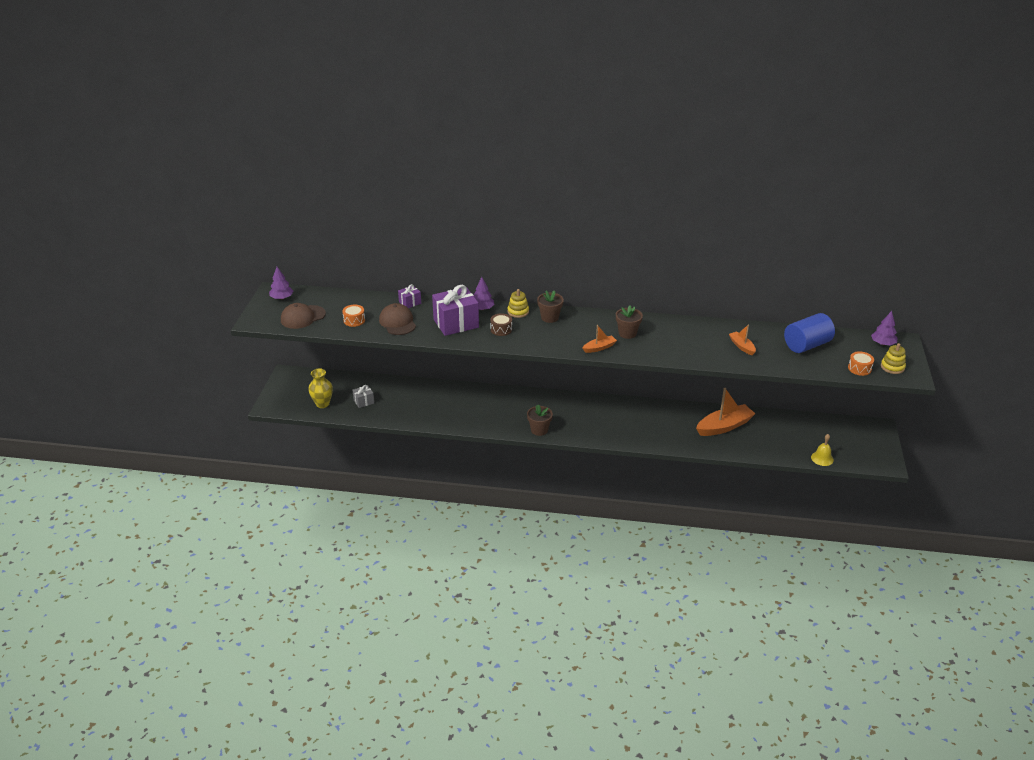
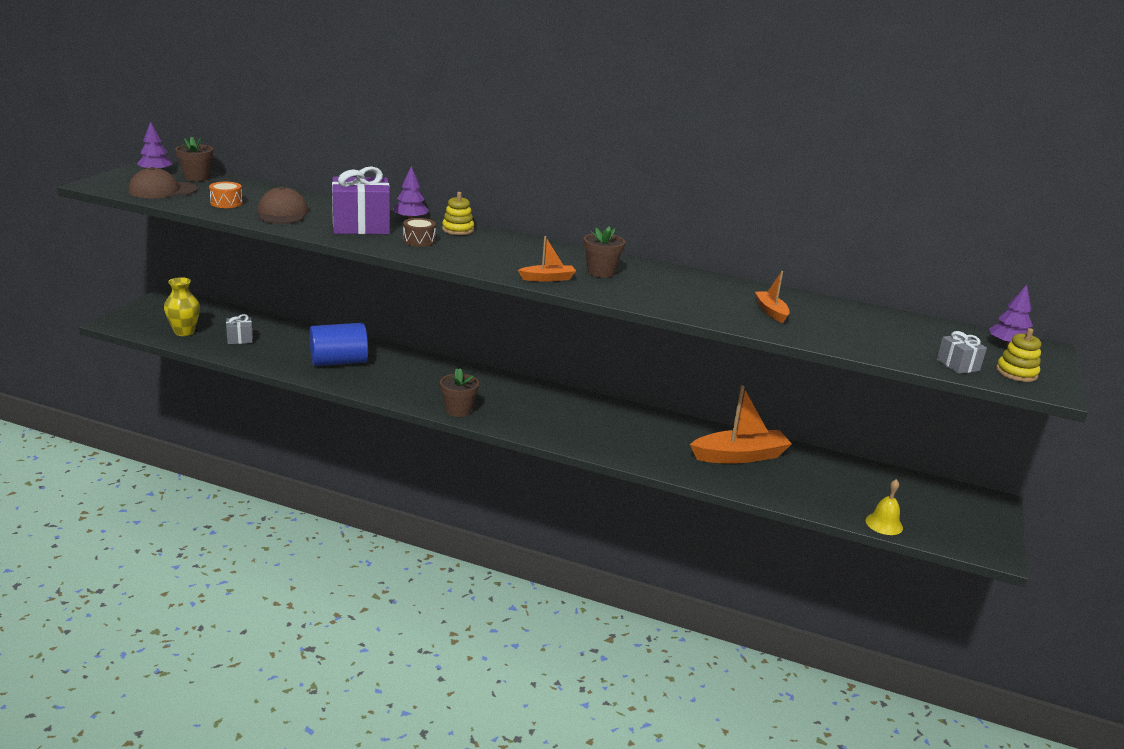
camera: 10 degrees right, 10 degrees down
purple gift [398,284,421,308] -> none
brown flower pot [537,291,564,323] -> brown flower pot moved to [175,137,213,181]
blue cylinder [784,313,835,353] -> blue cylinder moved to [310,323,368,366]
orange drum [848,351,874,376] -> grey gift [937,331,987,374]

